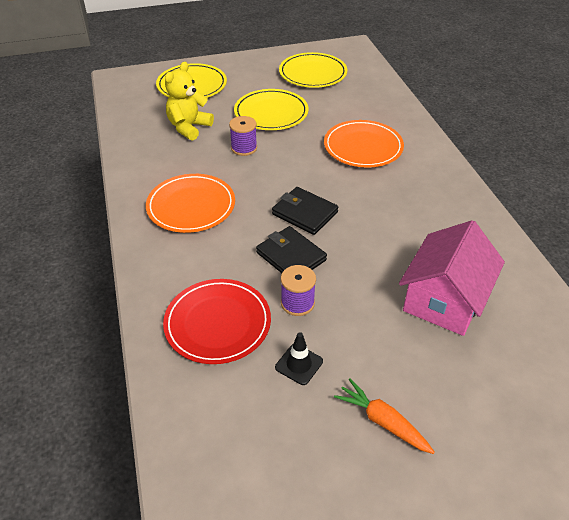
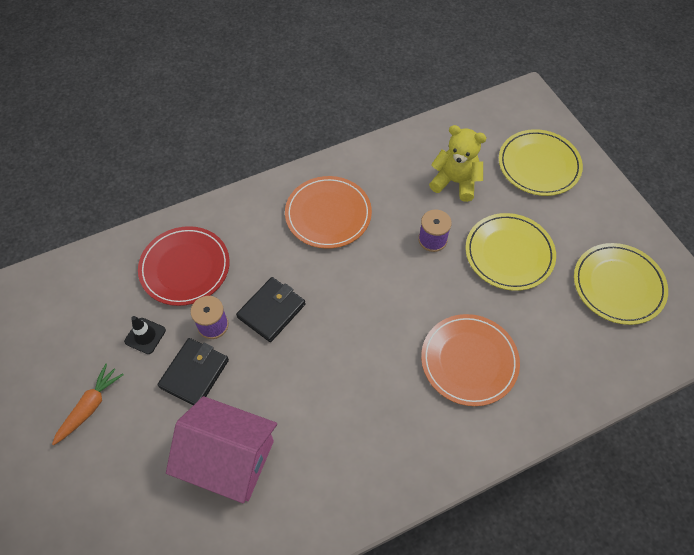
camera: 80 degrees right, 15 degrees up
black wallet [272,187,338,235] -> black wallet moved to [157,338,229,405]

